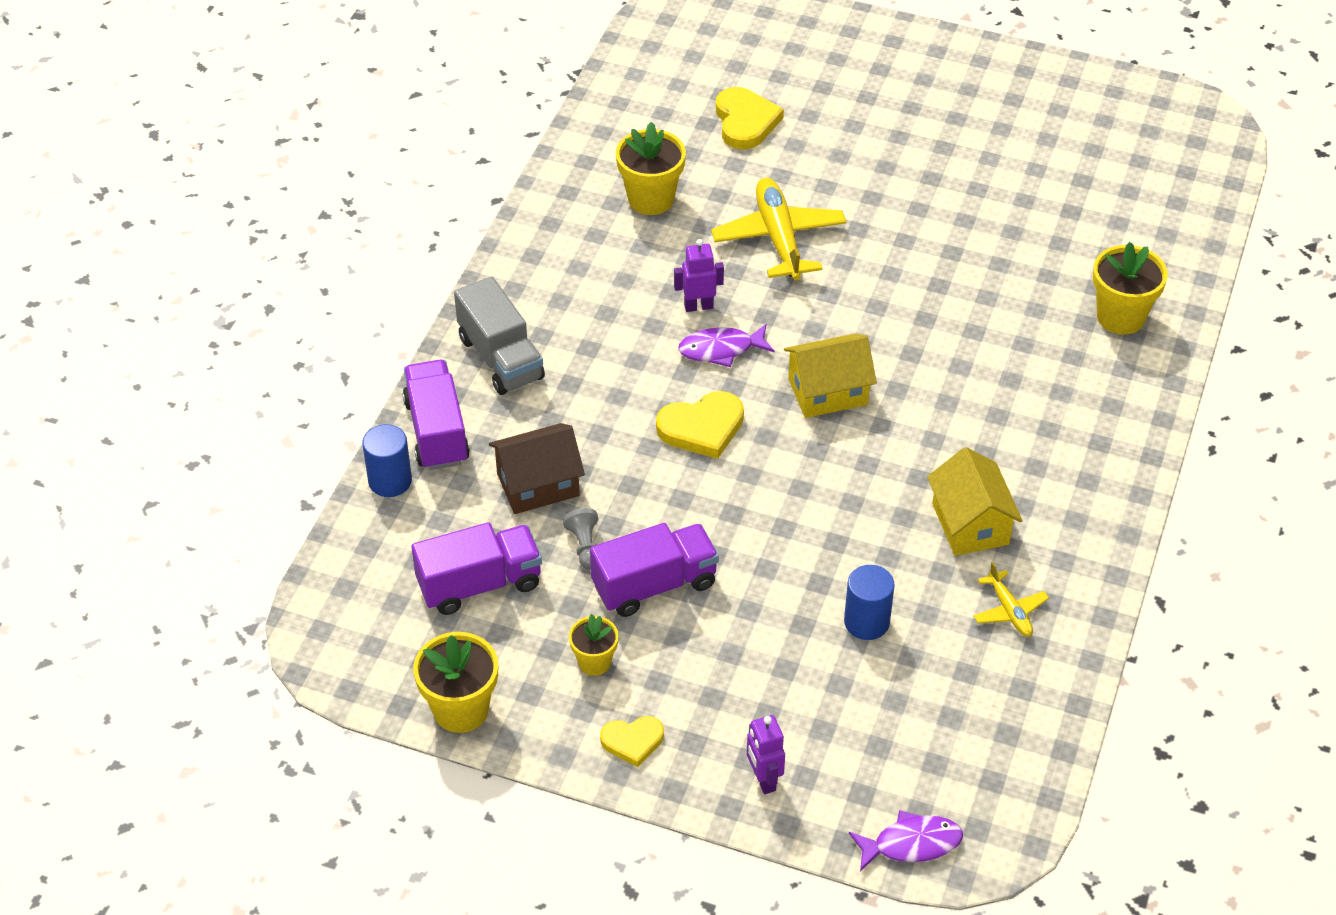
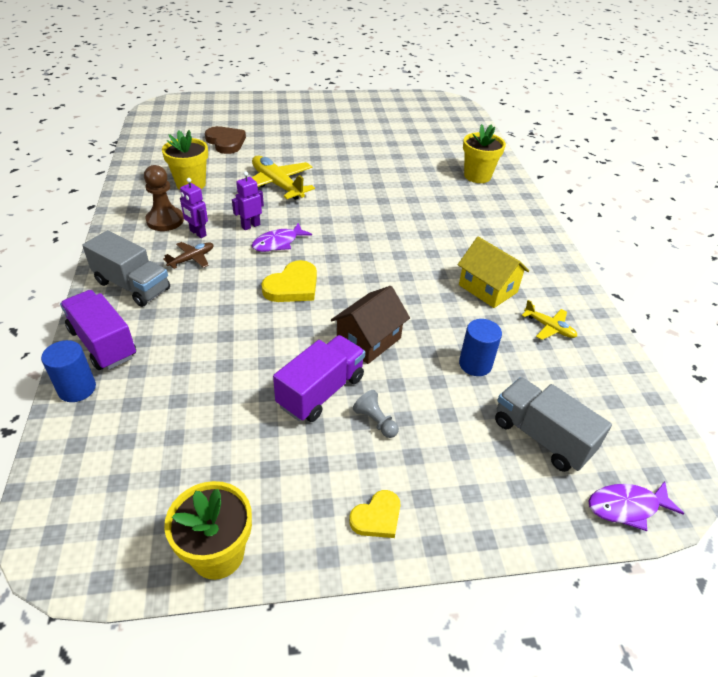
camera: 30 degrees left, 5 degrees down
purple truck [412,522,542,615] -> none
brown house [489,423,585,514] -> brown house moved to [331,286,410,364]
grey pawn [563,508,598,569] -> grey pawn moved to [353,390,399,438]
yellow flower pot [569,614,619,676] -> none
yellow heart [716,87,784,149] -> brown heart [205,126,246,154]
purple robot [747,715,785,794] -> purple robot moved to [180,178,208,238]
yellow house [784,334,877,418] -> none
purple fish [849,810,963,871] -> purple fish turned 150 degrees counterclockwise [588,481,684,531]
none -> brown pawn [144,165,184,231]
none -> brown plane [163,242,214,269]
none -> grey truck [495,377,612,472]

